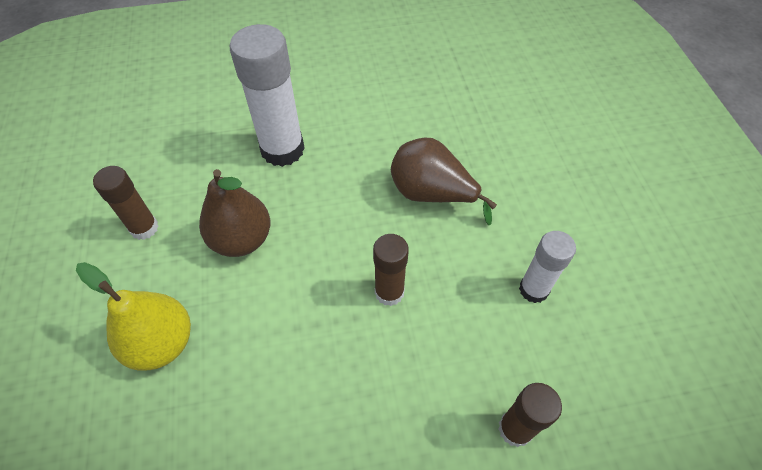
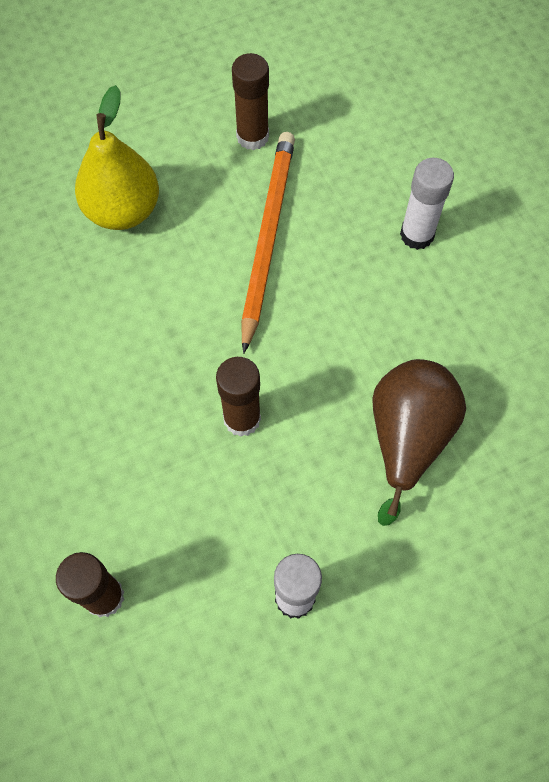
camera: 75 degrees right, 10 degrees up
brown pear [199,169,270,257] -> orange pencil [241,132,295,354]
white glue stick [230,24,305,167] -> white glue stick [400,158,454,250], size x0.57

